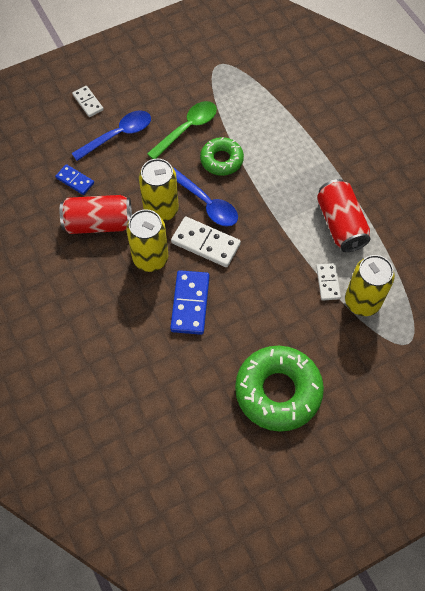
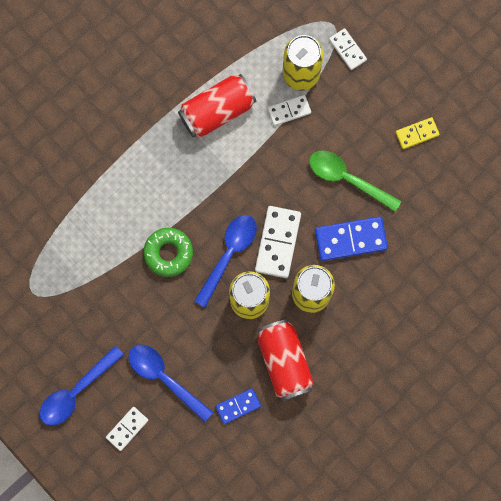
camera: 105 degrees left, 15 degrees up
blue domino [55,164,94,195] -> blue domino turned 45 degrees clockwise [215,388,261,424]
green spoon [147,101,217,159] -> green spoon moved to [309,150,402,212]
green donut [235,346,324,432] -> yellow domino [395,117,440,149]
none -> blue spoon [40,345,124,426]
none -> white domino [329,28,367,70]

